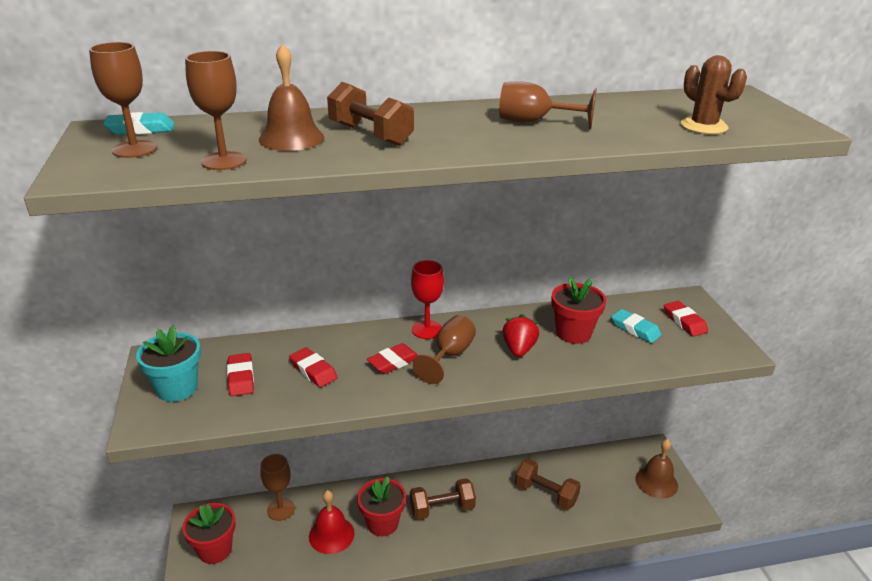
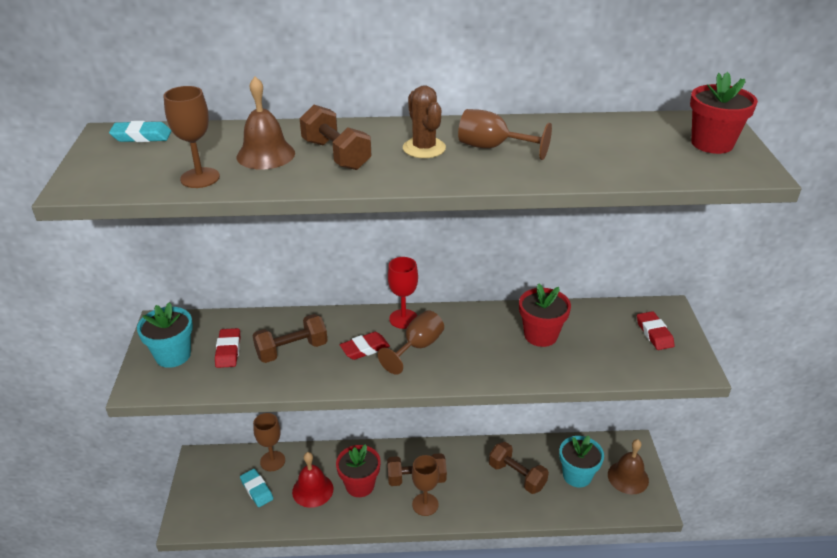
camera: 10 degrees right, 5 degrees up
brown goblet [89,42,157,158] -> brown goblet moved to [412,455,439,516]
red flower pot [182,503,236,564] -> red flower pot moved to [690,72,758,154]
red eraser [289,347,337,387] -> brown dumbbell [253,314,328,363]
red strawberry [502,314,539,357] -> none
turquoise eraser [611,309,662,343] -> turquoise eraser moved to [240,469,273,507]
brown cactus [680,55,747,134] -> brown cactus moved to [403,86,446,158]
none -> turquoise flower pot [559,435,604,488]

